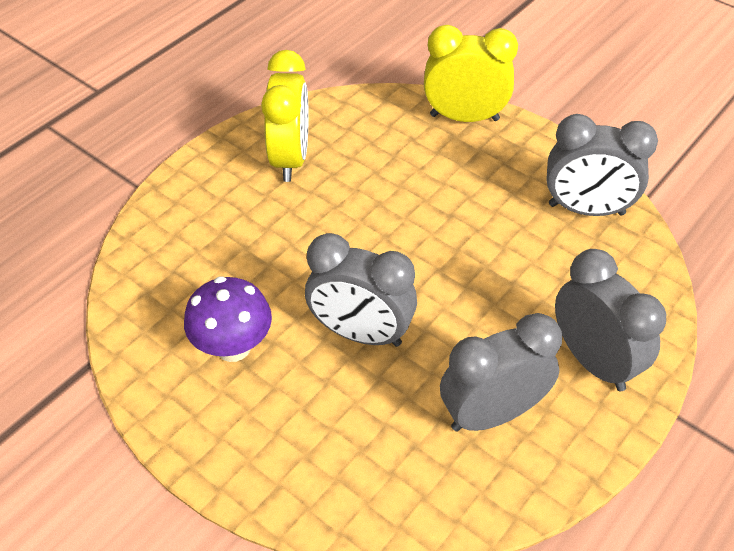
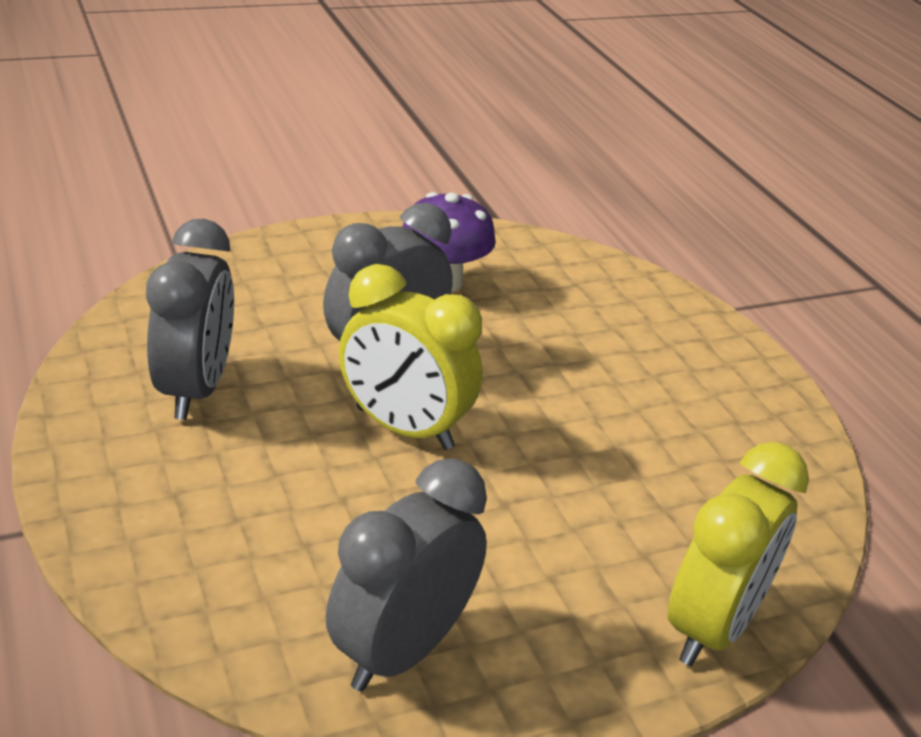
camera: 115 degrees right, 15 degrees down
yellow clock [261,50,309,182] -> yellow clock moved to [339,264,482,450]
grey clock [555,249,666,391] -> none

